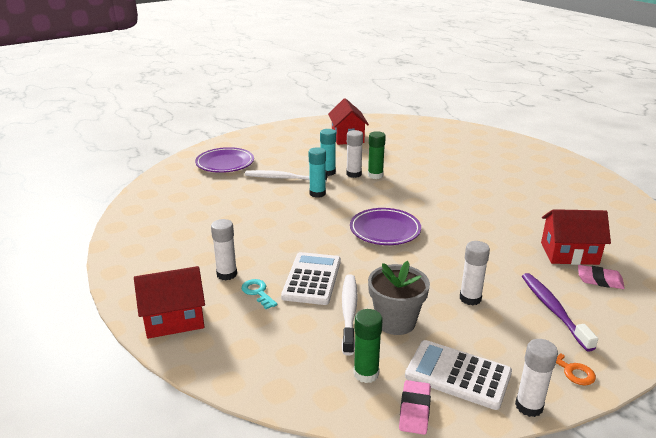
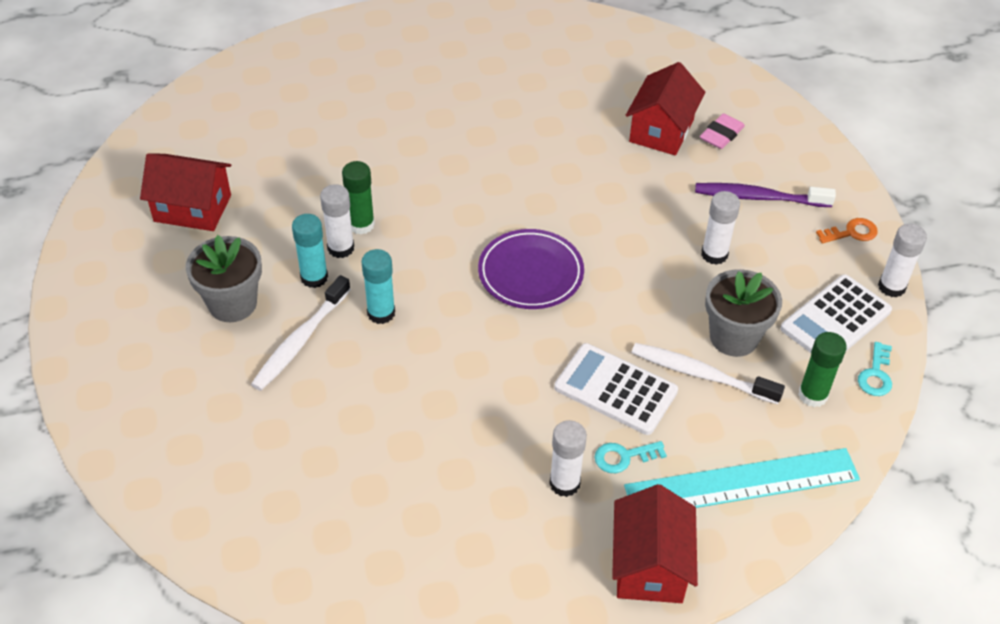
camera: 70 degrees left, 20 degrees up
purple plate [195,147,254,173] -> none
pink eraser [399,380,431,435] -> turquoise key [858,342,892,396]
none -> grey flower pot [186,235,262,322]
none -> turquoise ruler [624,448,860,508]

